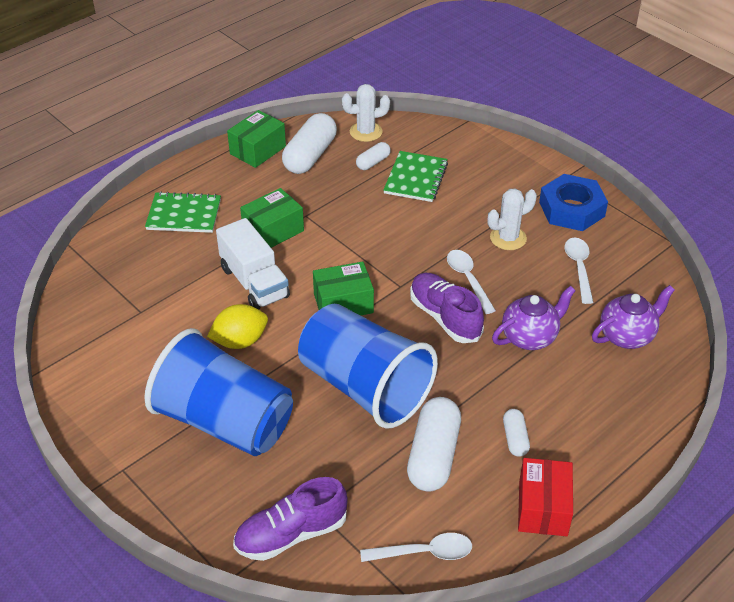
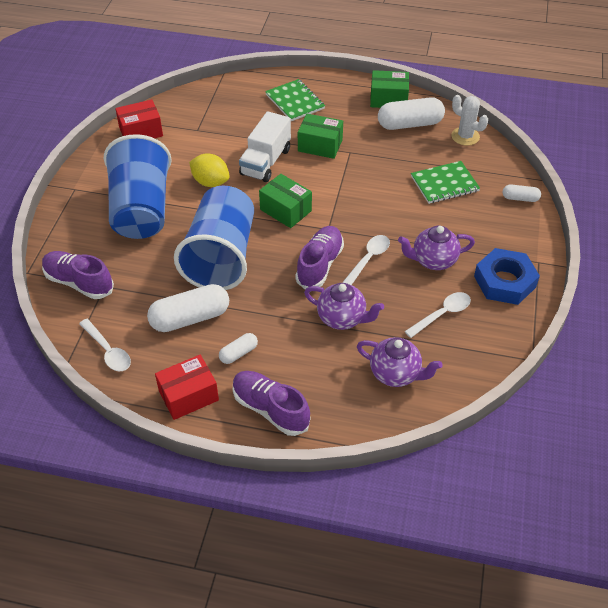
camera: 55 degrees right, 5 degrees up
white capsule [356,142,391,170] -> white capsule moved to [503,184,541,202]
white cactus [488,188,537,250] -> purple teapot [398,226,475,270]
none -> red box [115,100,163,138]
none -> purple shoe [233,371,310,436]

